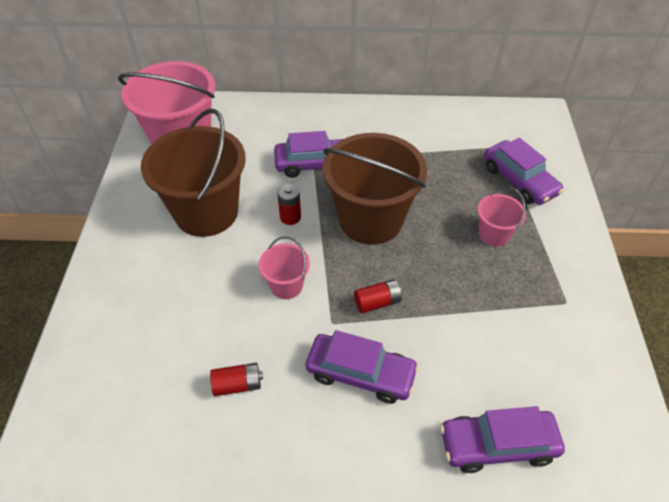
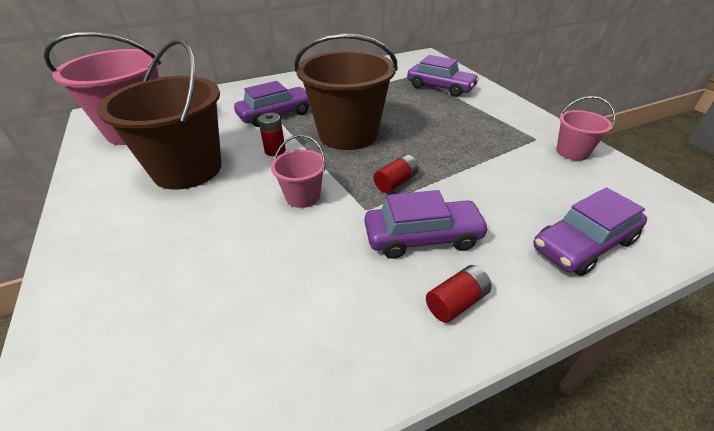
camera: 25 degrees left, 10 degrees down
red battery [210,363,263,396] -> red battery moved to [426,265,492,323]
pink bucket [477,187,526,246] -> pink bucket moved to [556,96,615,161]

